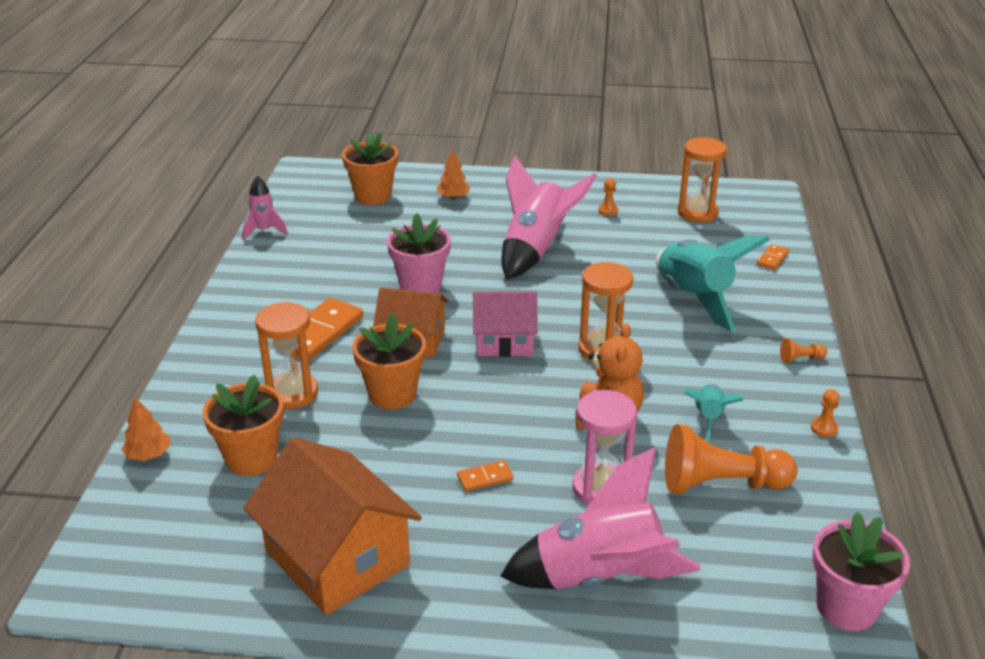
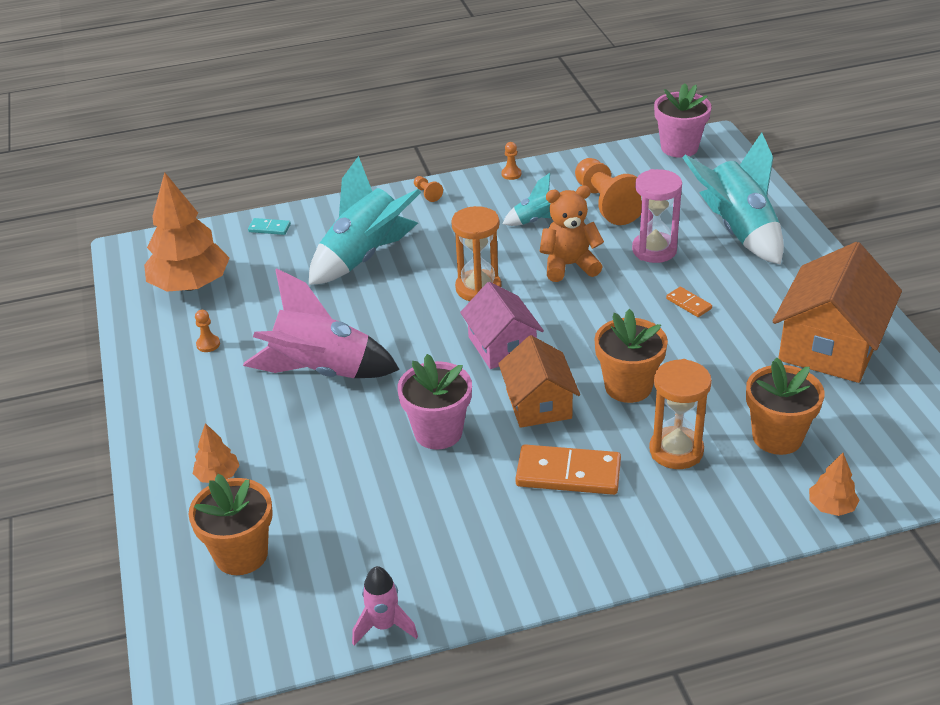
camera: 110 degrees left, 5 degrees up
pink rocket [500,447,701,589] -> turquoise rocket [682,132,784,265]
orange hourglass [678,137,727,222] -> orange tree [144,172,229,292]
orange domino [757,244,789,270] -> turquoise domino [248,218,291,235]

